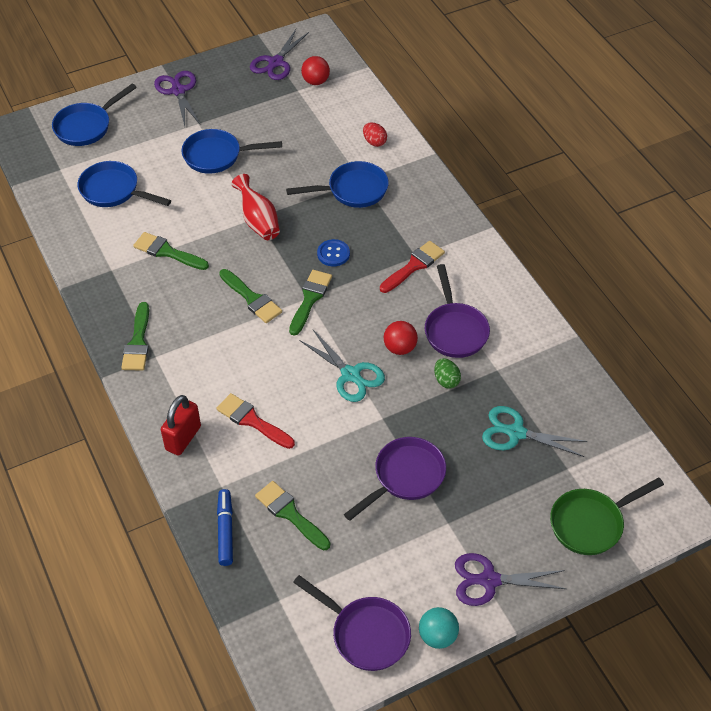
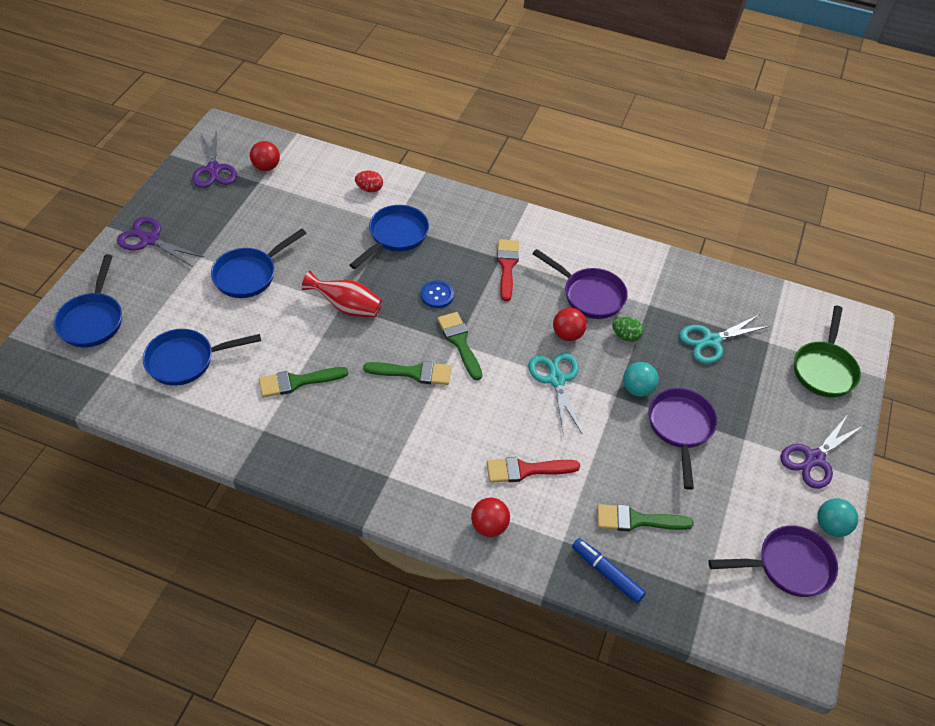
camera: 45 degrees left, 0 degrees up
green brush [121,302,149,371] -> none
red padlock [161,395,201,456] -> red ball [471,498,510,537]
turquoise scissors [299,330,385,402] -> turquoise scissors turned 105 degrees counterclockwise [528,352,582,436]
none -> turquoise ball [623,362,659,397]

